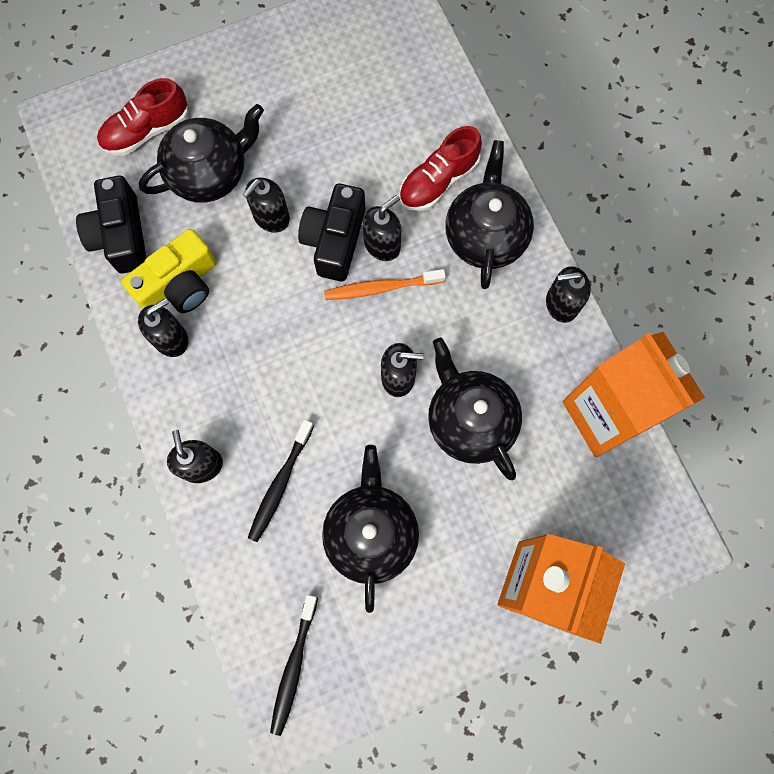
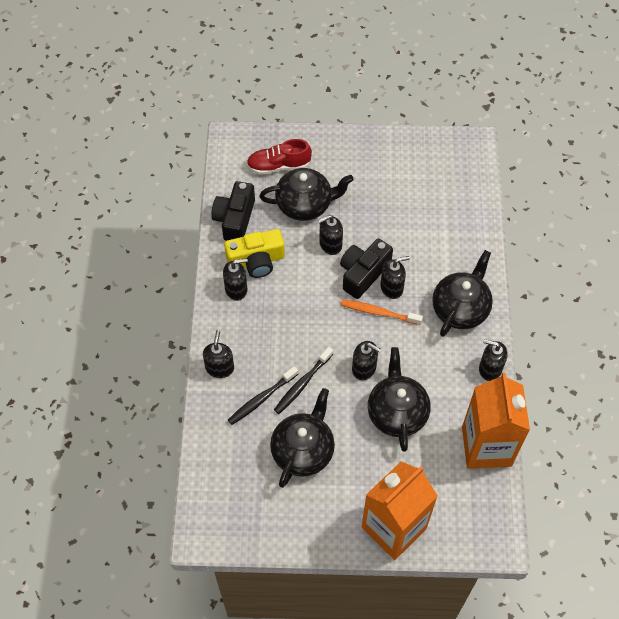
camera: 25 degrees right, 15 degrees down
black toothbrush [270,594,318,736] -> black toothbrush moved to [274,347,333,414]
red shoe [399,126,482,211] -> none

